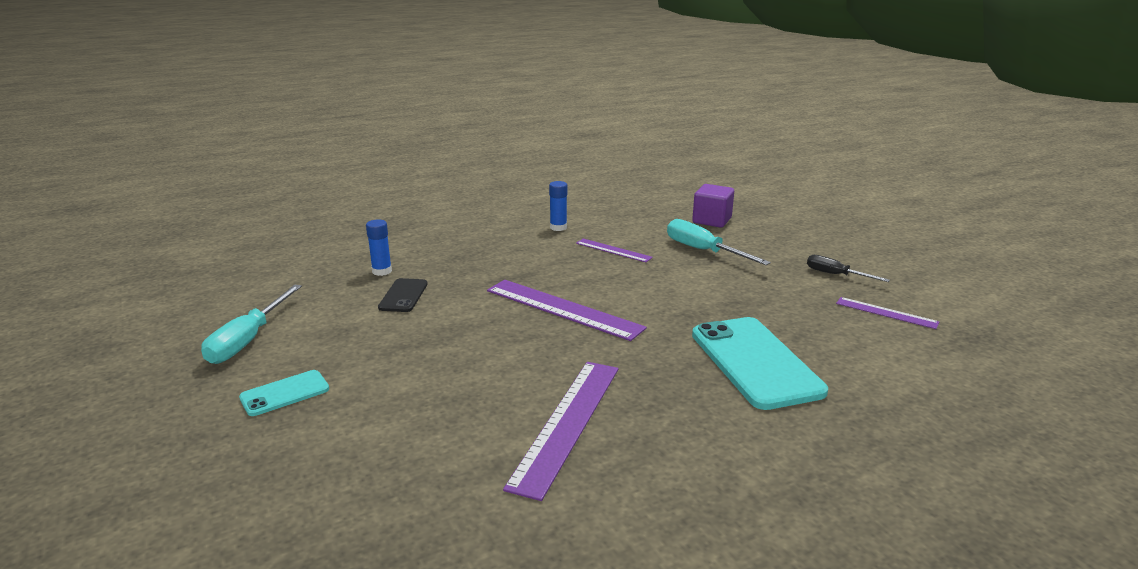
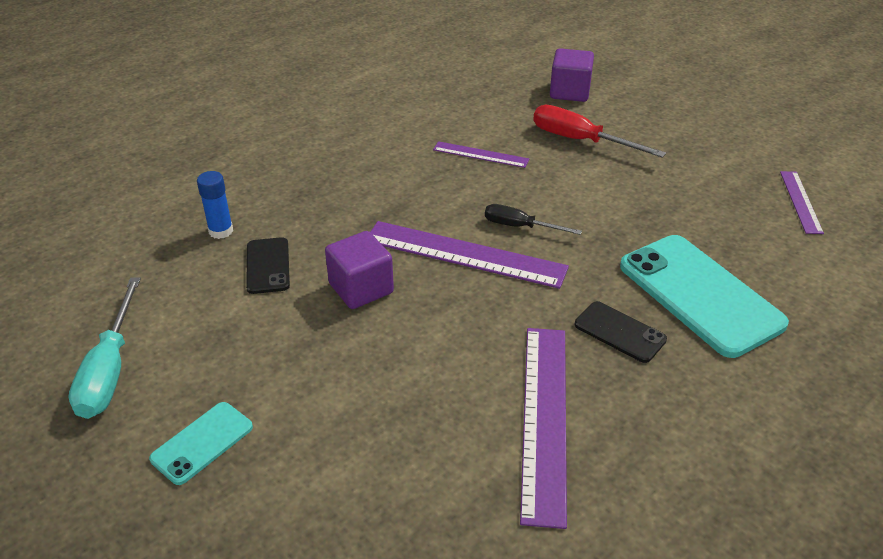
camera: 15 degrees left, 15 degrees up
blue glue stick [549,181,567,231] -> none
turquoise screwdriver [667,219,771,265] -> red screwdriver [533,105,666,158]
black screwdriver [807,255,890,282] -> black screwdriver moved to [485,204,582,235]
purple ruler [836,297,939,329] -> purple ruler turned 75 degrees clockwise [780,171,824,234]
none -> purple cube [325,231,394,309]
none -> black phone [575,301,667,363]

